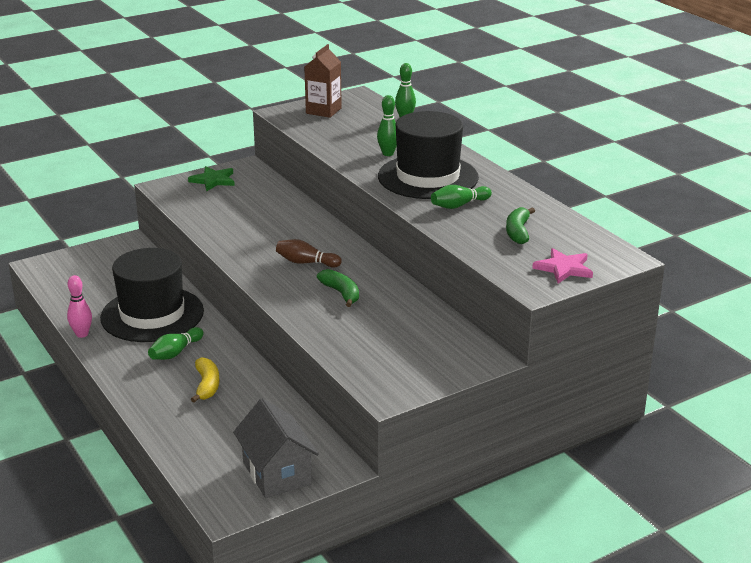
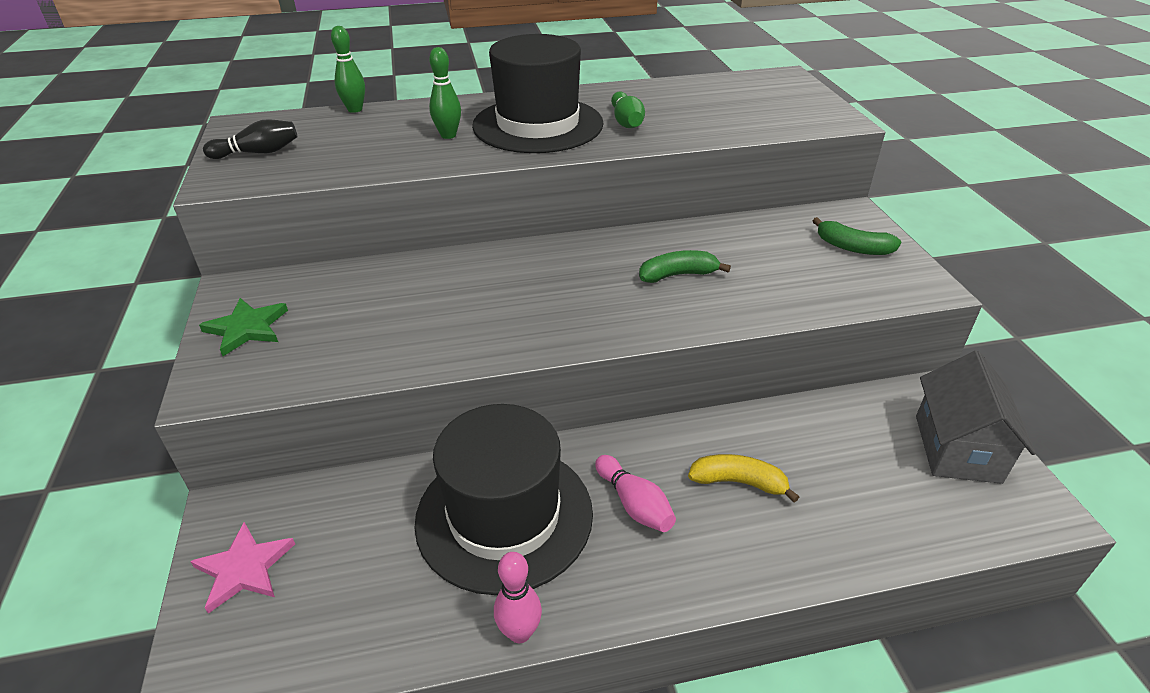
camera: 70 degrees left, 10 degrees up
green bowling pin [148,327,204,360] -> pink bowling pin [595,455,676,532]
grey house [233,398,319,498] -> grey house turned 75 degrees counterclockwise [916,351,1036,484]
brown bowling pin [276,239,342,268] -> none
brown carton [304,44,342,118] -> black bowling pin [203,119,298,159]
green banana [506,207,535,244] -> green banana moved to [813,217,901,255]
pink star [532,248,593,284] -> pink star moved to [190,522,295,614]

